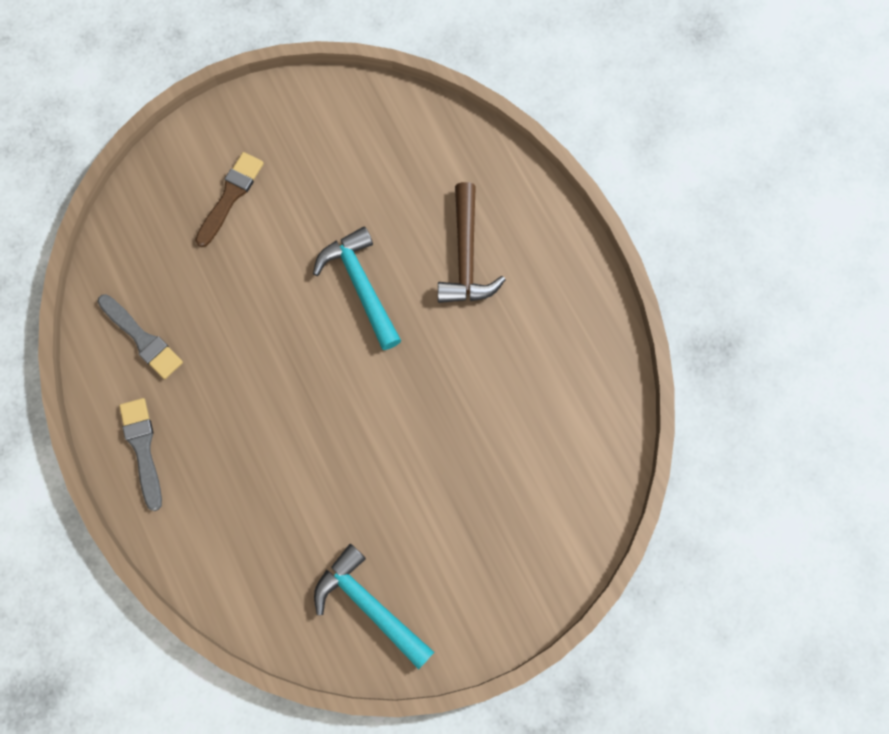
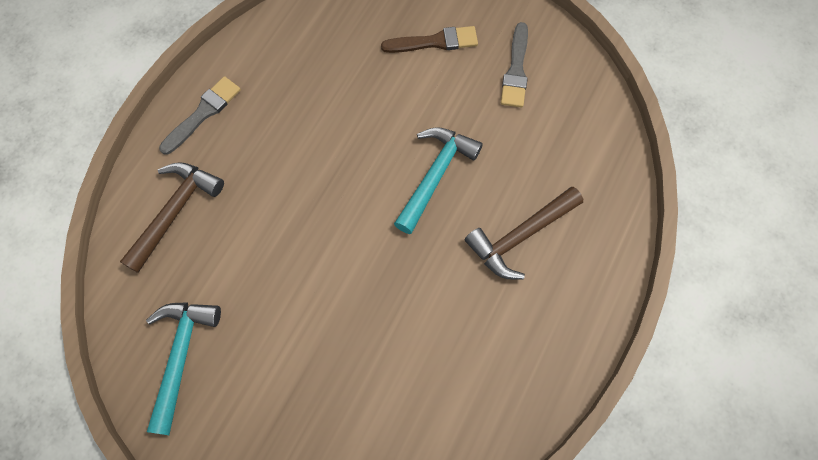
camera: 55 degrees right, 5 degrees down
grey brush [98,294,183,379] -> grey brush moved to [501,22,528,108]
none -> brown hammer [120,162,224,273]

